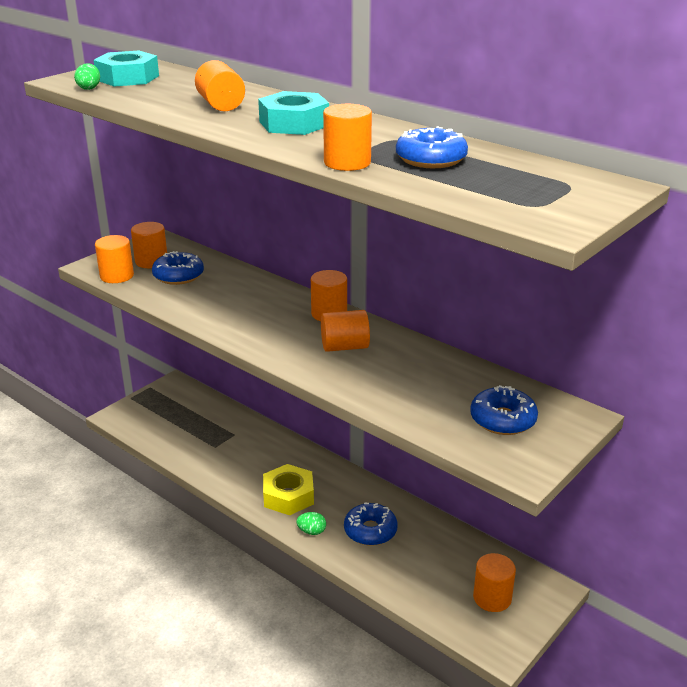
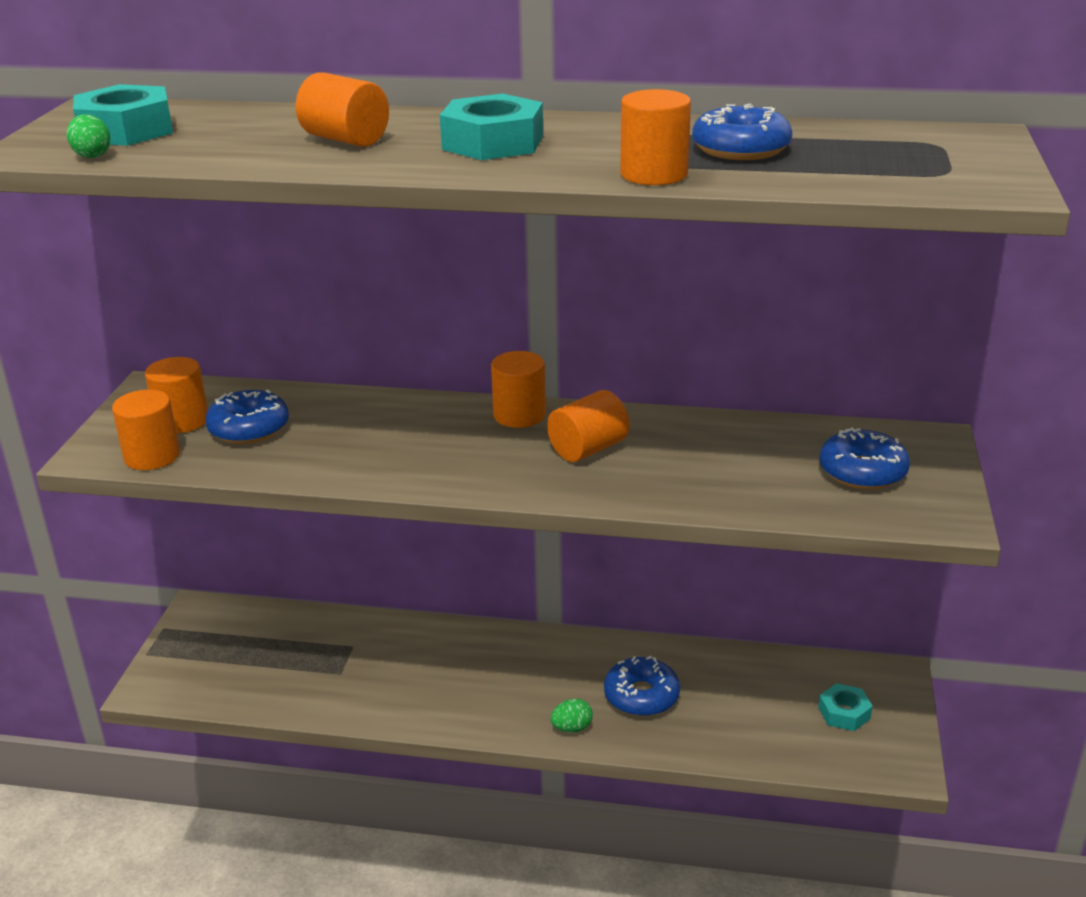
camera: 30 degrees left, 0 degrees up
yellow nut [263,464,314,515] -> none
orange cylinder [473,553,516,612] -> turquoise nut [818,683,873,731]

